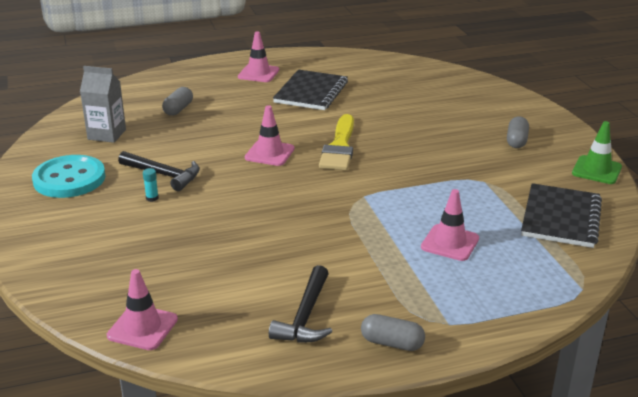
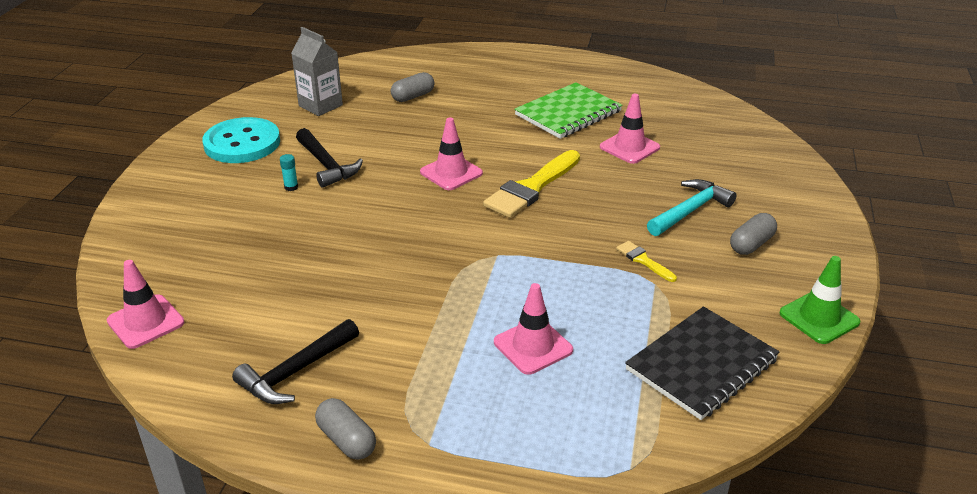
camera: 30 degrees right, 5 degrees up
pink traffic cone [238,31,279,82] -> pink traffic cone moved to [600,94,660,164]
black notebook [273,69,348,110] -> green notebook [514,82,622,139]
none -> yellow brush [616,241,677,282]
none -> turquoise hammer [647,179,737,236]

